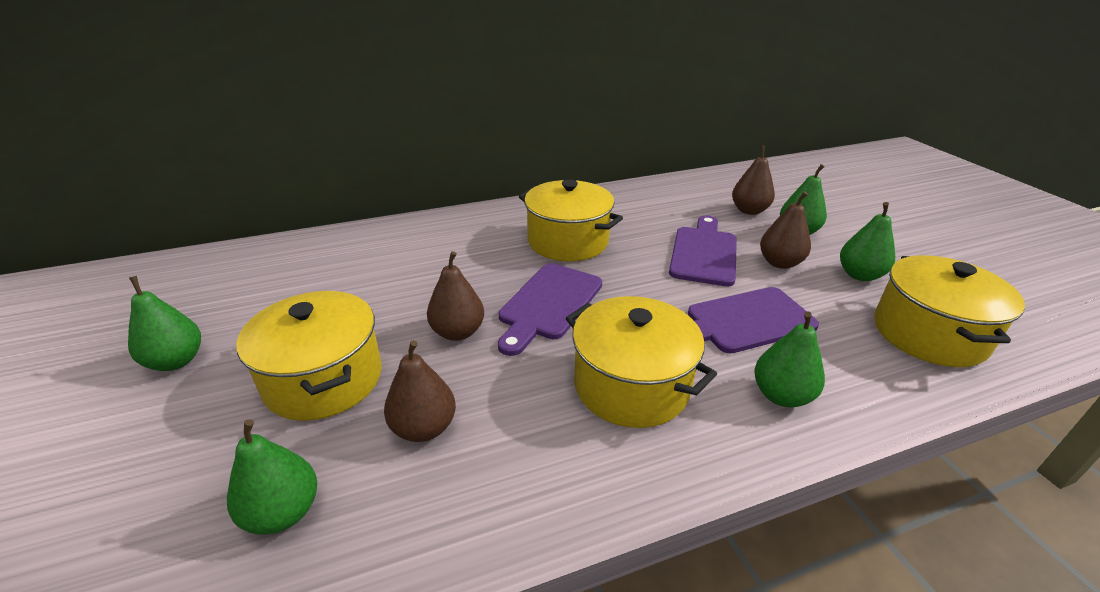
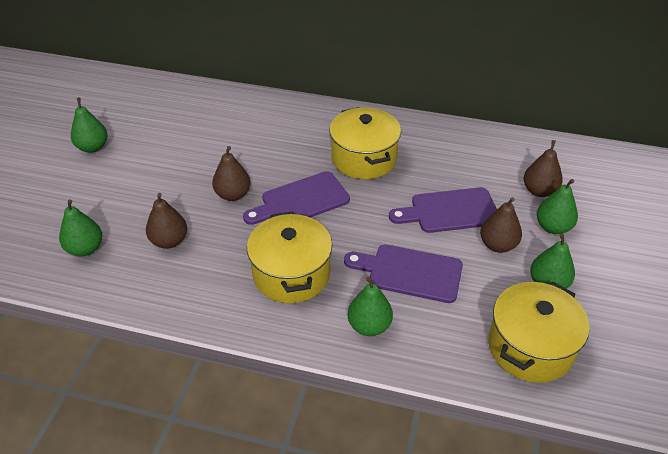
camera: 35 degrees right, 10 degrees up
yellow pot [236,291,382,421] -> none
purple cutting board [669,215,737,286] -> purple cutting board turned 150 degrees counterclockwise [389,187,497,233]

